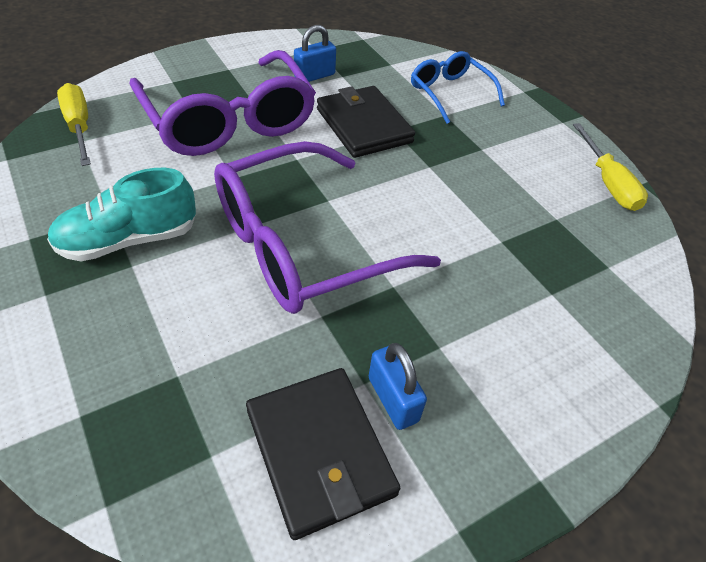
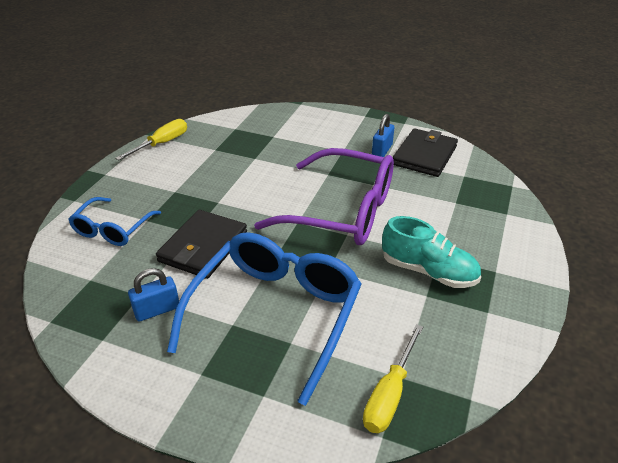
camera: 125 degrees left, 10 degrees down
purple glasses [130,50,316,156] -> blue glasses [167,232,362,406]
blue padlock [294,25,336,82] -> blue padlock turned 45 degrees counterclockwise [128,268,179,322]

